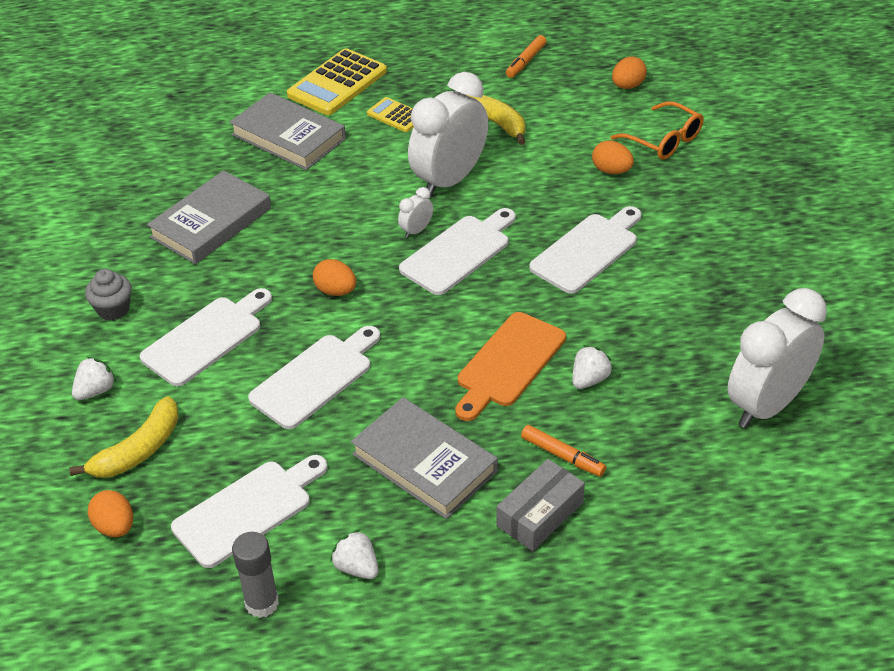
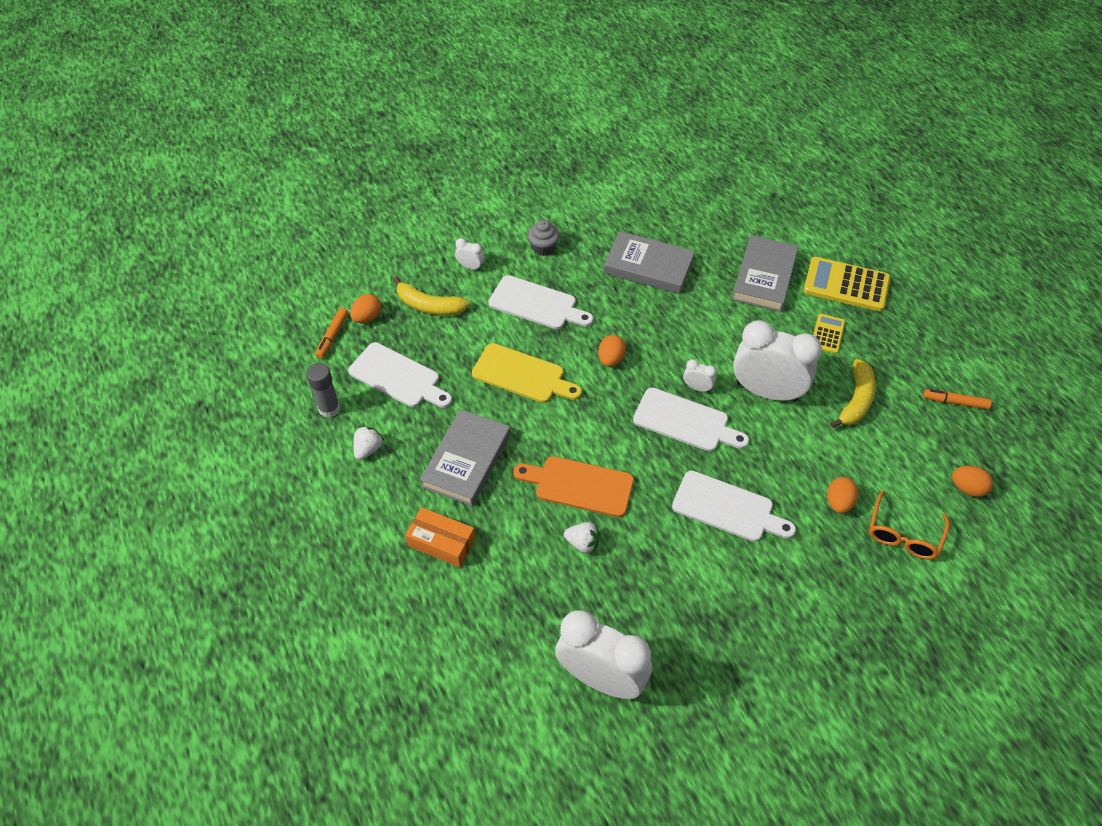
camera: 70 degrees right, 10 degrees up
white strawberry [72,357,117,400] -> white clock [455,238,484,271]
white cutting board [248,326,380,429] -> yellow cutting board [472,343,582,403]
grey box [496,459,585,551] -> orange box [405,507,475,567]
orange marker [521,425,606,477] -> orange marker moved to [315,307,348,358]

